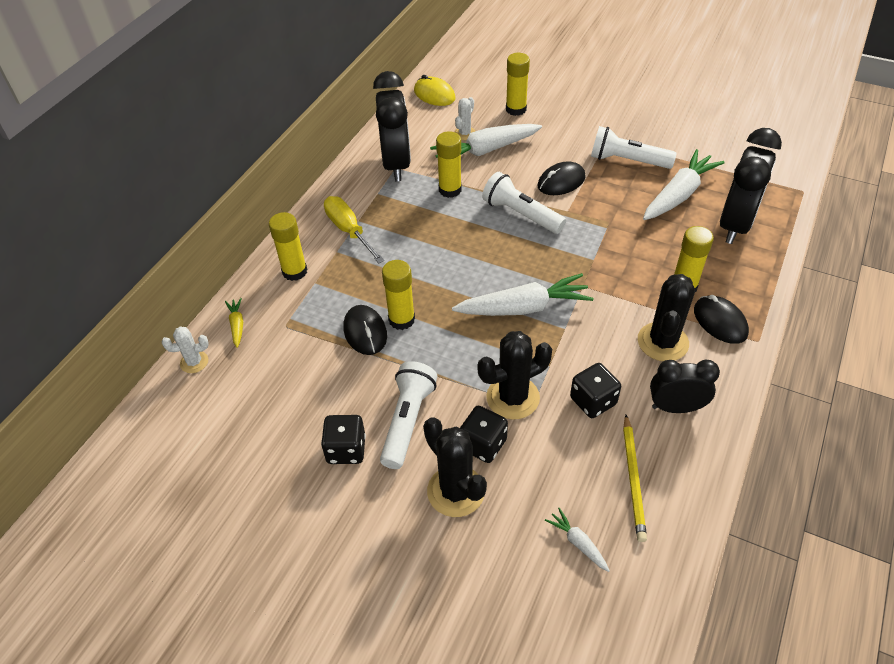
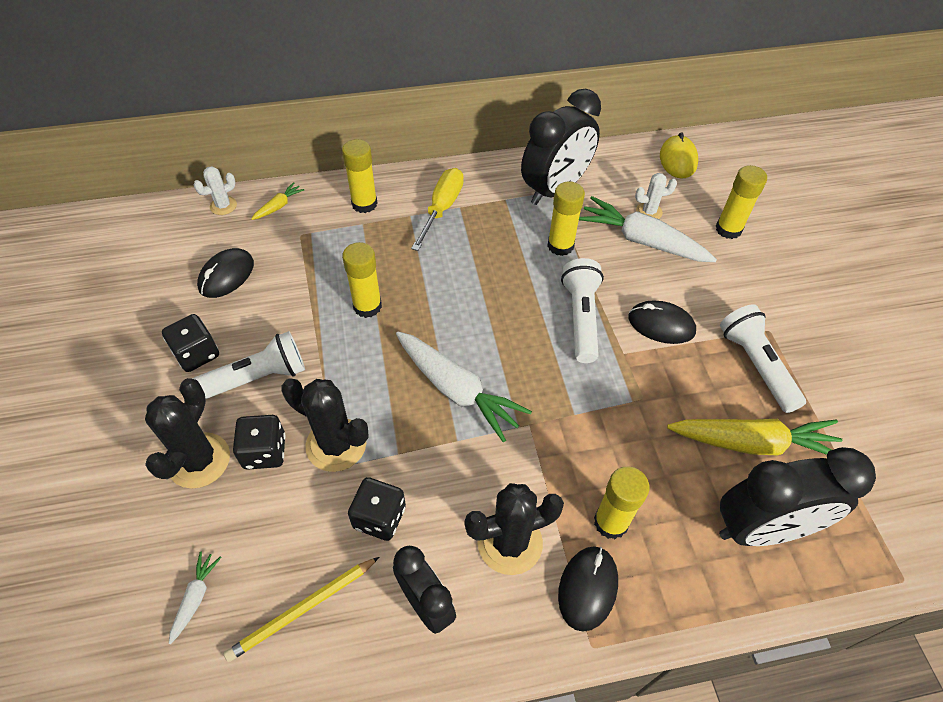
camera: 50 degrees right, 5 degrees up
white cactus [162,327,209,373] -> white cactus turned 75 degrees counterclockwise [194,166,237,215]
black mouse [344,305,387,355] -> black mouse moved to [197,248,254,298]
white carrot [643,149,725,220] -> yellow carrot [667,419,842,456]

